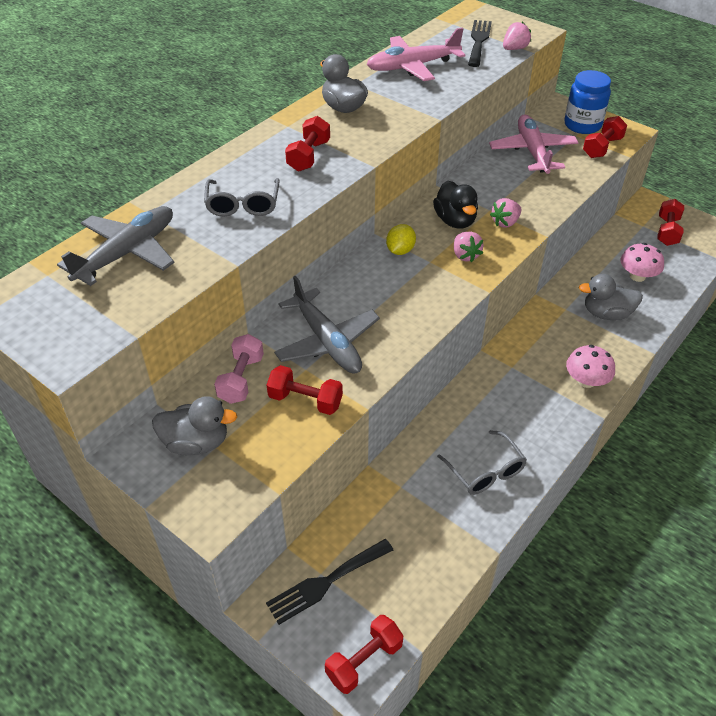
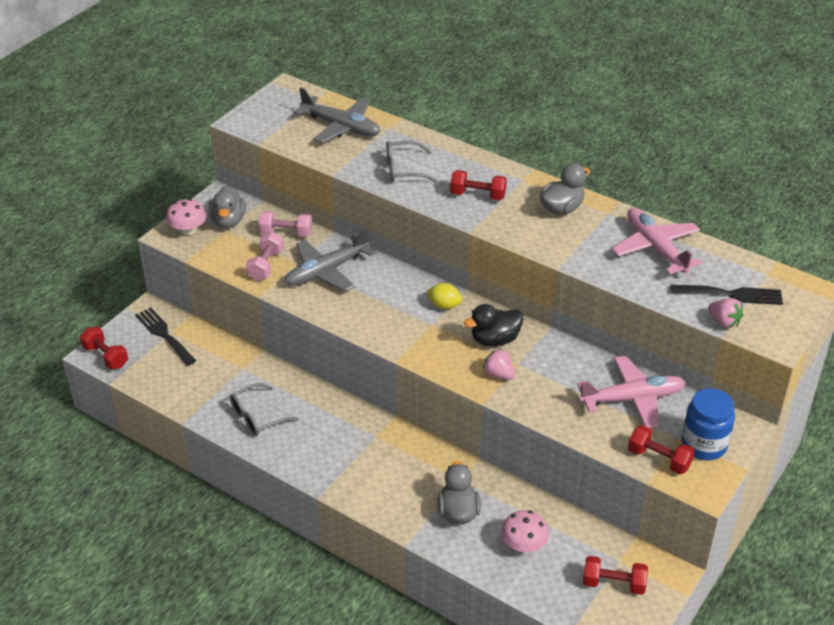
camera: 85 degrees right, 5 degrees down
red dumbbell [267,365,343,415] -> pink dumbbell [246,232,284,281]
pink strawberry [454,232,484,263] -> none
pink mushroom [566,345,615,388] -> pink mushroom moved to [166,199,206,235]

